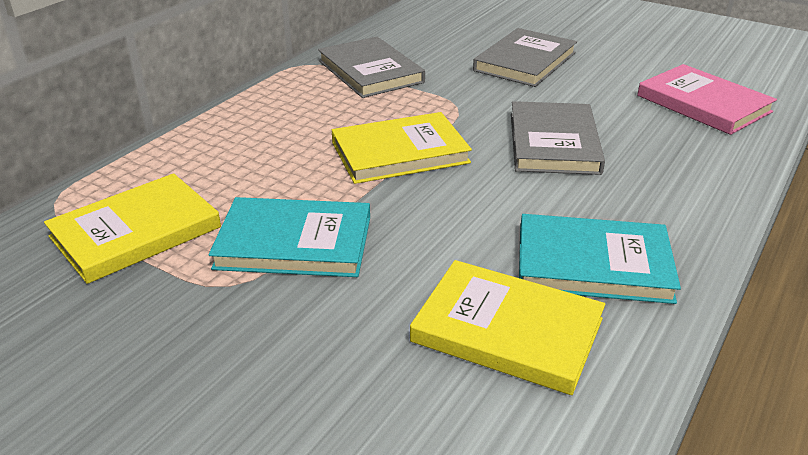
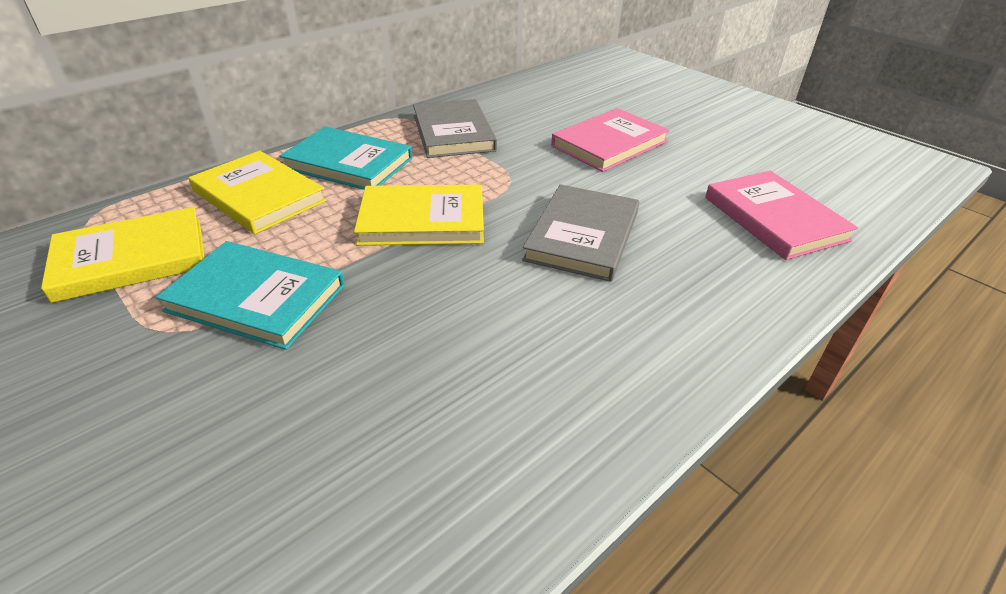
camera: 15 degrees right, 5 degrees up
yellow book [410,260,605,395] -> yellow book moved to [188,150,327,234]
grey book [473,28,577,87] -> pink book [551,108,670,172]
turquoise book [519,214,681,304] -> turquoise book moved to [279,126,412,190]

